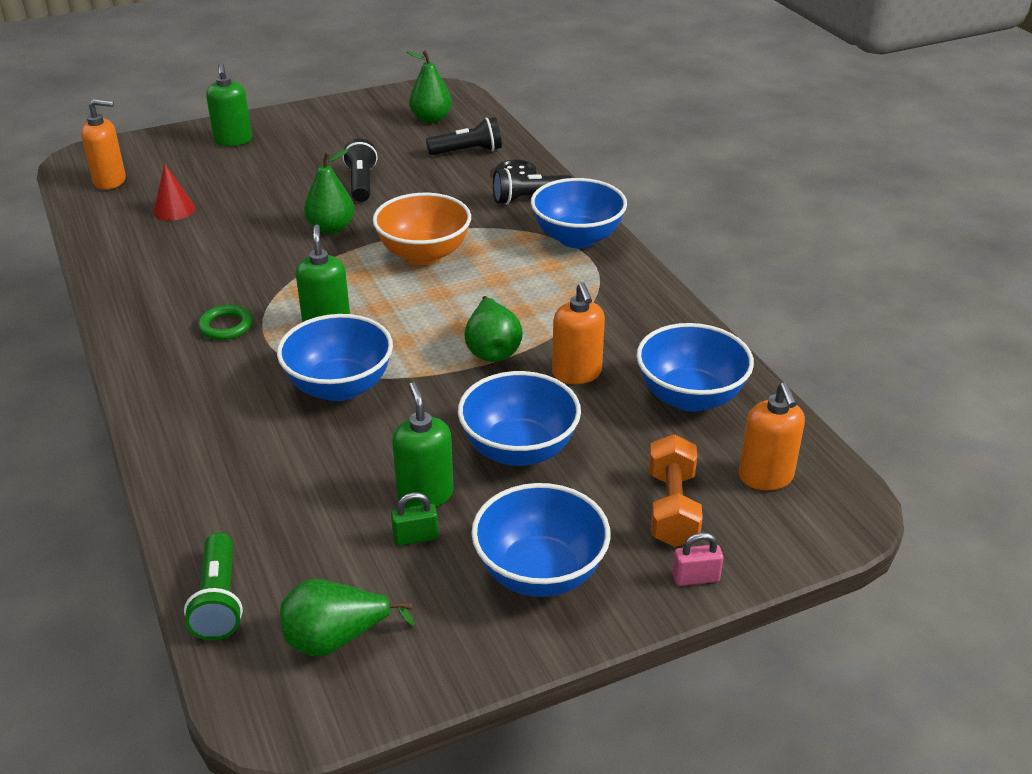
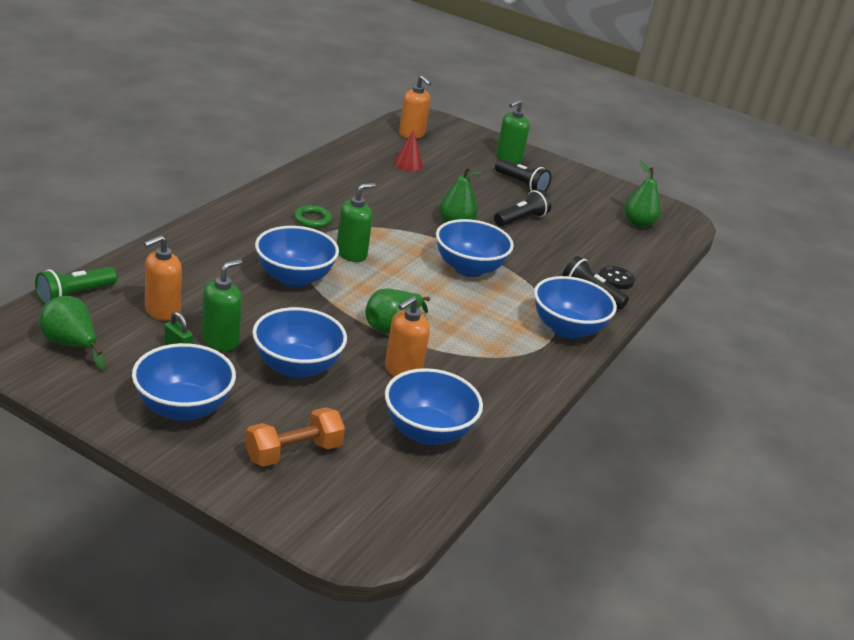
camera: 50 degrees right, 5 degrees down
orange bowl [373,193,471,265] -> blue bowl [436,219,514,277]
black flashlight [426,117,502,155] -> black flashlight moved to [495,159,551,191]
pink padlock [672,532,723,586] -> none
orange soap dispenser [739,382,805,490] -> orange soap dispenser moved to [144,235,182,321]

